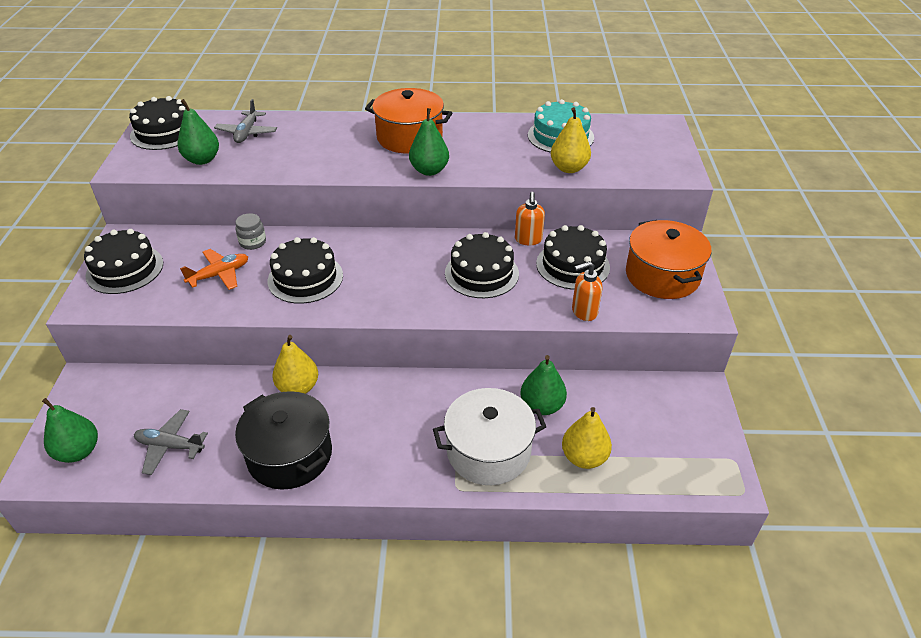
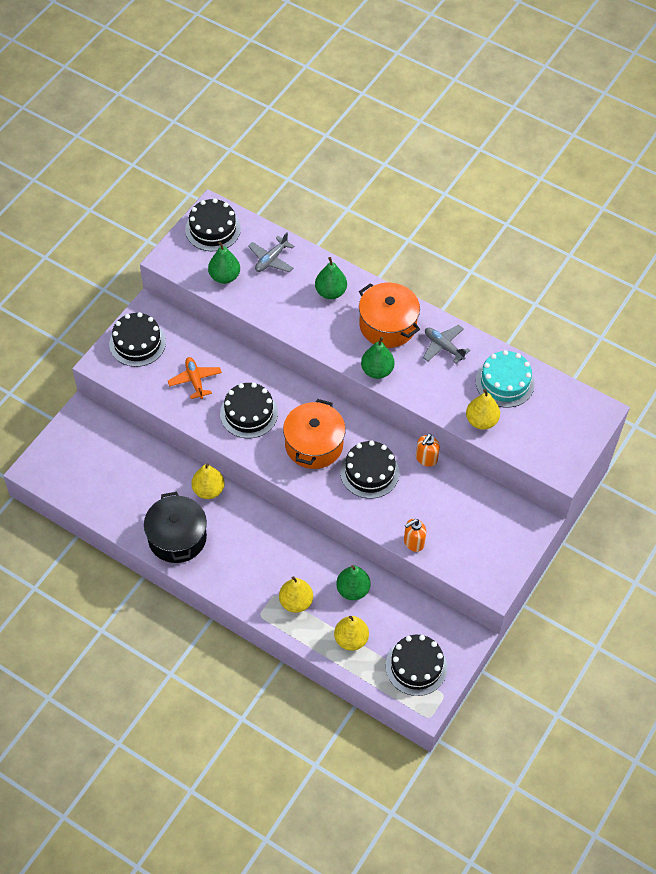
camera: 30 degrees right, 15 degrees up
green pear [42,398,98,463] -> green pear moved to [315,257,347,299]
grey plane [134,409,208,475] -> grey plane moved to [423,325,470,364]
orange plane [180,249,248,290] -> orange plane turned 105 degrees counterclockwise [168,357,222,399]
grey jar [235,213,266,250] -> none
white pot [433,388,546,485] -> yellow pear [279,576,313,613]
black cake [536,225,610,290] -> black cake moved to [386,635,447,696]
orange soap dispenser [572,261,602,321] -> orange soap dispenser turned 45 degrees counterclockwise [404,519,426,552]
orange pot [626,220,711,299] -> orange pot moved to [283,399,346,469]

